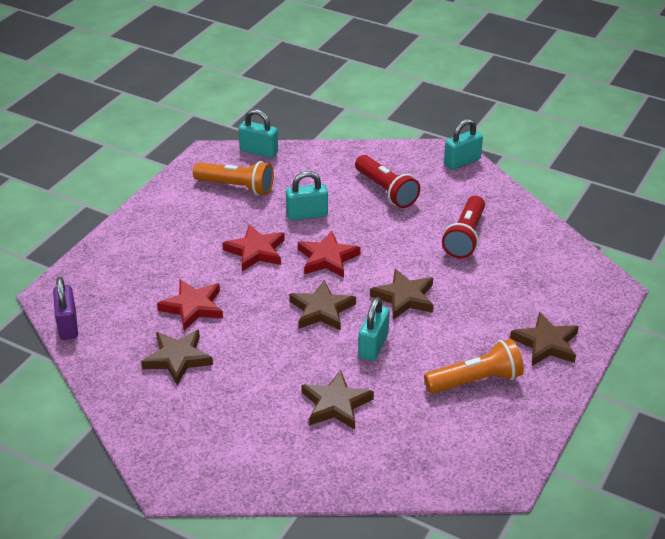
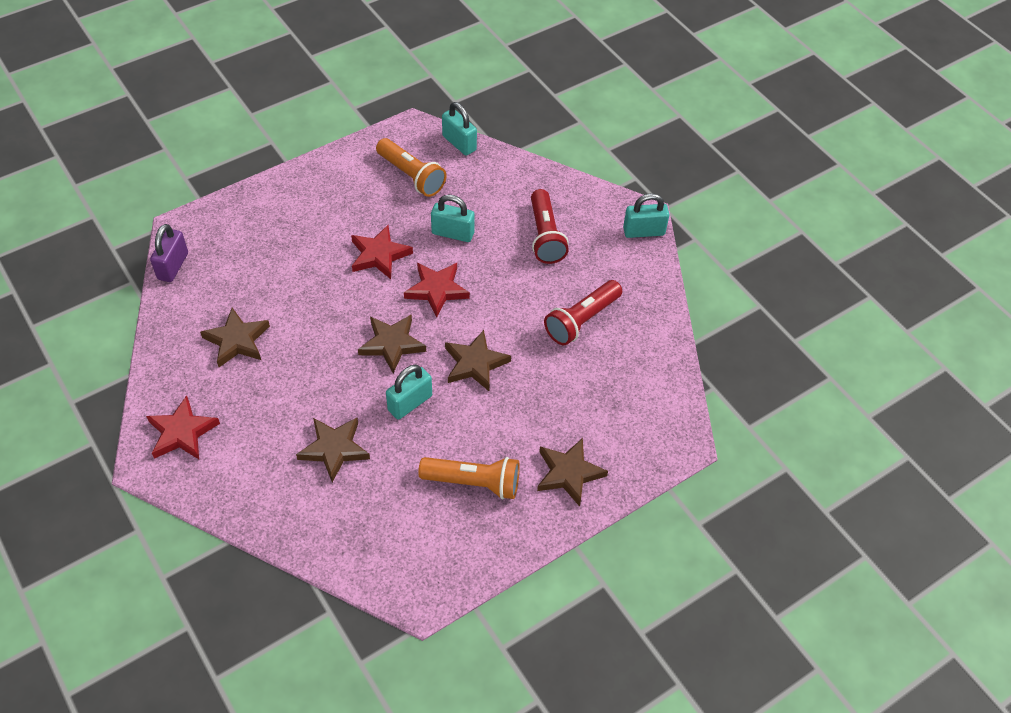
camera: 25 degrees right, 15 degrees up
red star [157,279,223,331] -> red star moved to [146,395,220,459]

